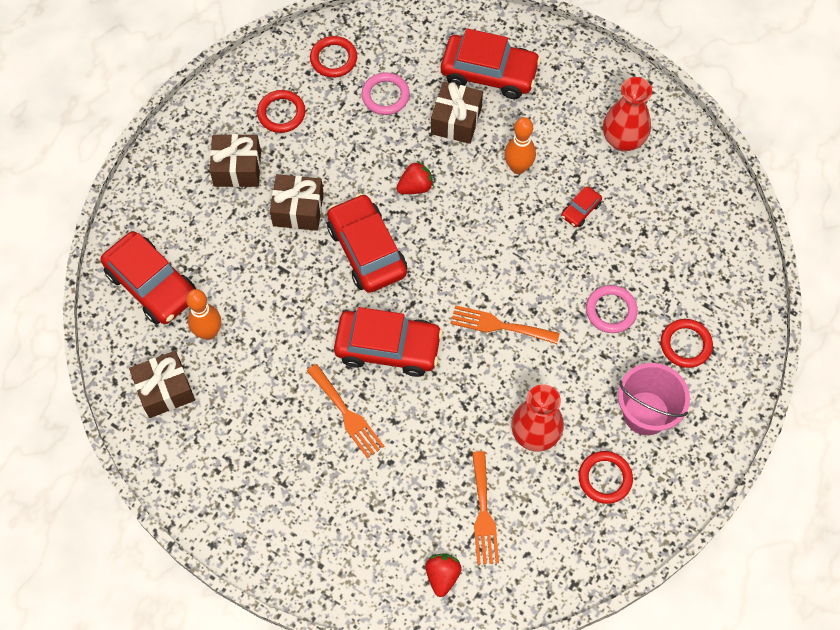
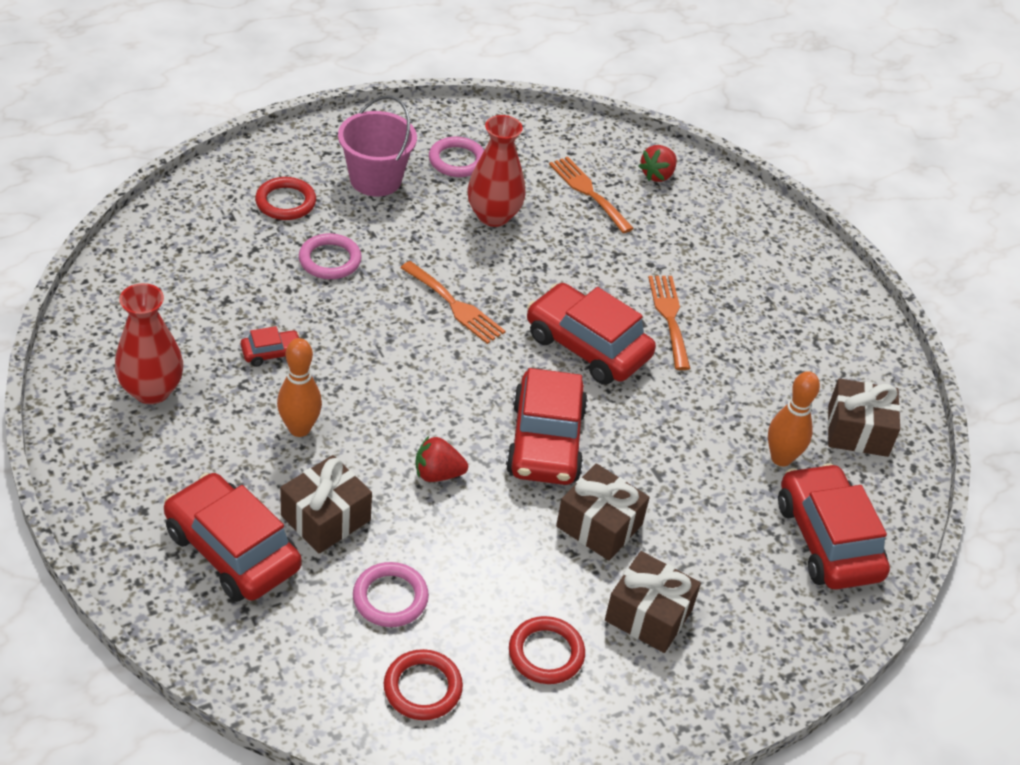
camera: 155 degrees left, 20 degrees down
orange fork [472,451,499,565] -> orange fork turned 60 degrees counterclockwise [549,157,634,233]
red ring [579,451,633,504] -> pink ring [429,137,484,177]

